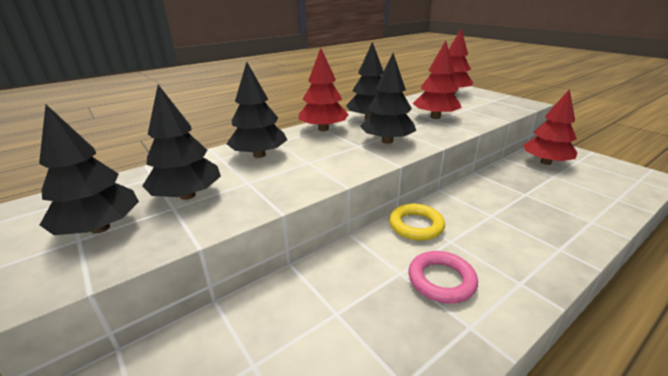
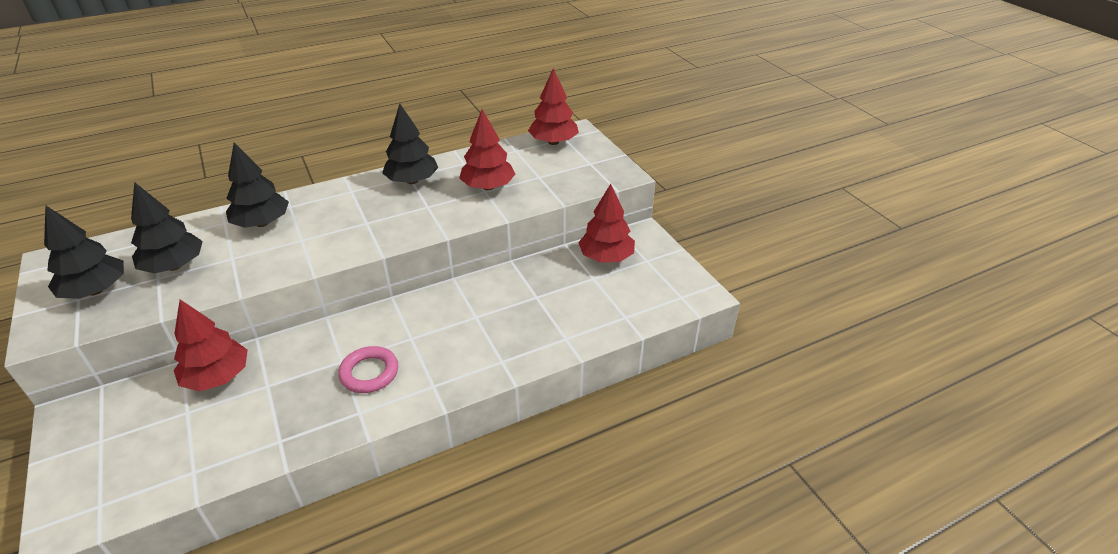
camera: 10 degrees right, 10 degrees up
red tree [299,48,349,131] -> red tree moved to [174,299,248,391]
black tree [360,53,416,144] -> none
yellow ring [389,204,445,241] -> none

